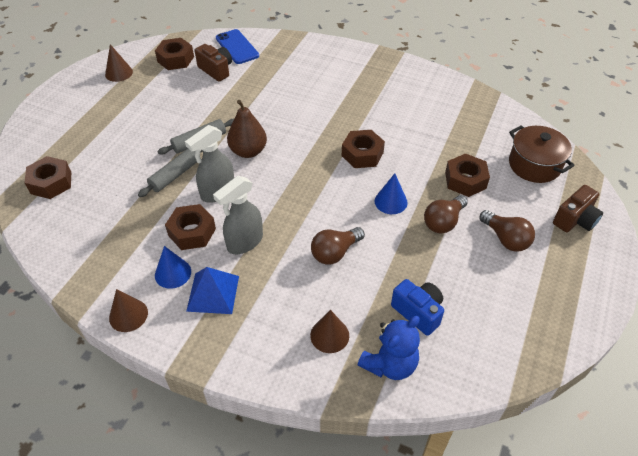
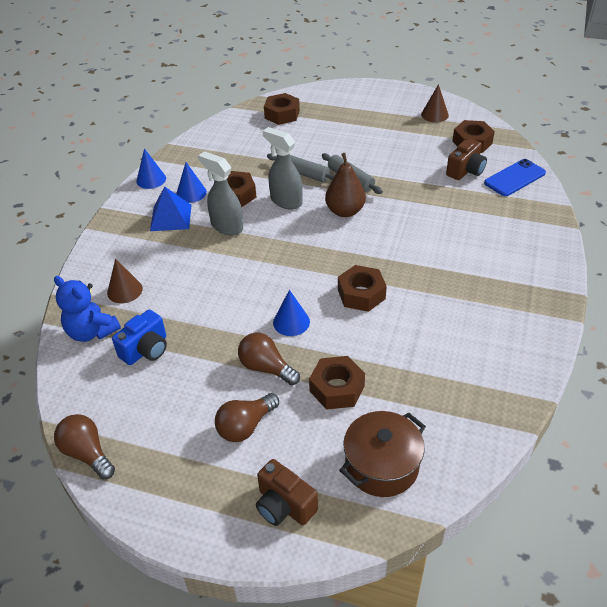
camera: 85 degrees right, 5 degrees down
brown cone [109,289,148,332] -> blue cone [136,148,166,189]
brown light bulb [311,227,365,265] -> brown light bulb moved to [54,414,115,479]

